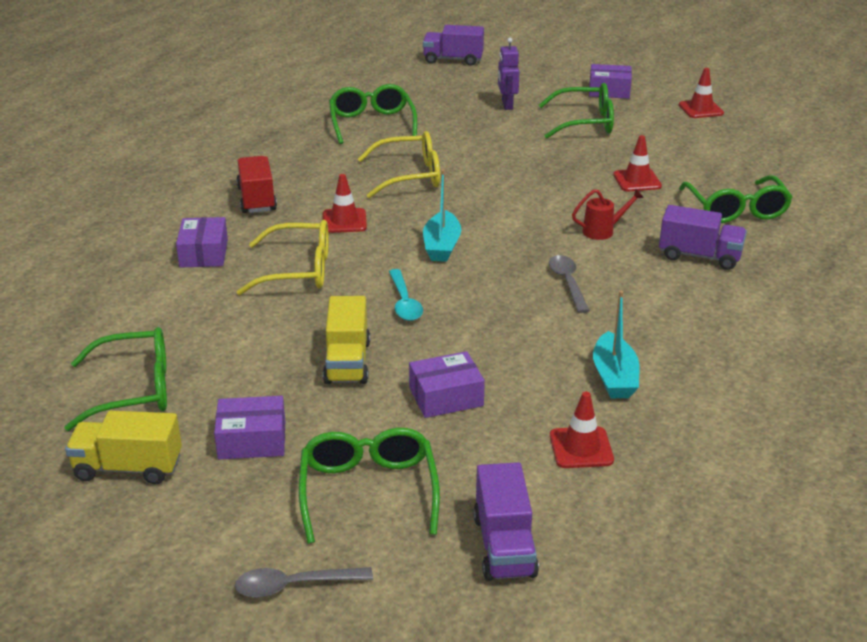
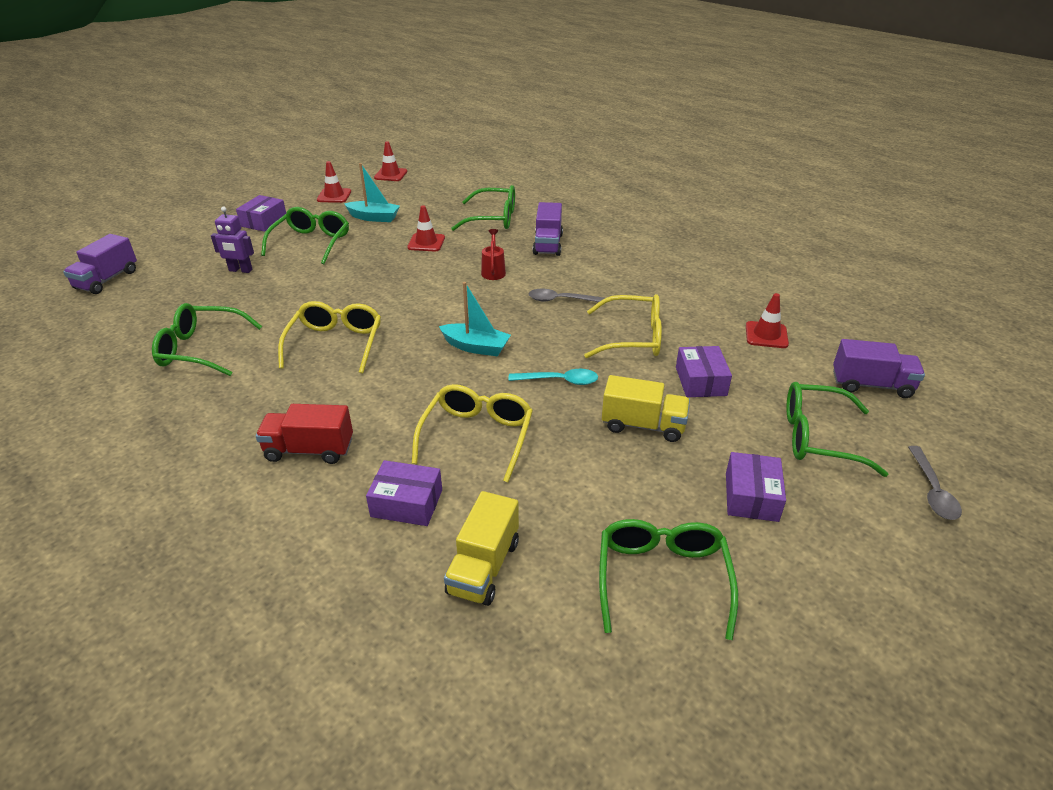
camera: 75 degrees left, 5 degrees up
yellow truck [65,411,182,484] -> yellow truck moved to [444,491,519,606]
red traffic cone [323,174,367,233] -> red traffic cone moved to [374,141,407,181]
turquoise boat [593,291,639,398] -> turquoise boat moved to [344,163,400,222]
purple truck [659,205,747,270] -> purple truck turned 150 degrees clockwise [533,202,563,256]
none -> yellow glasses [584,294,662,358]

